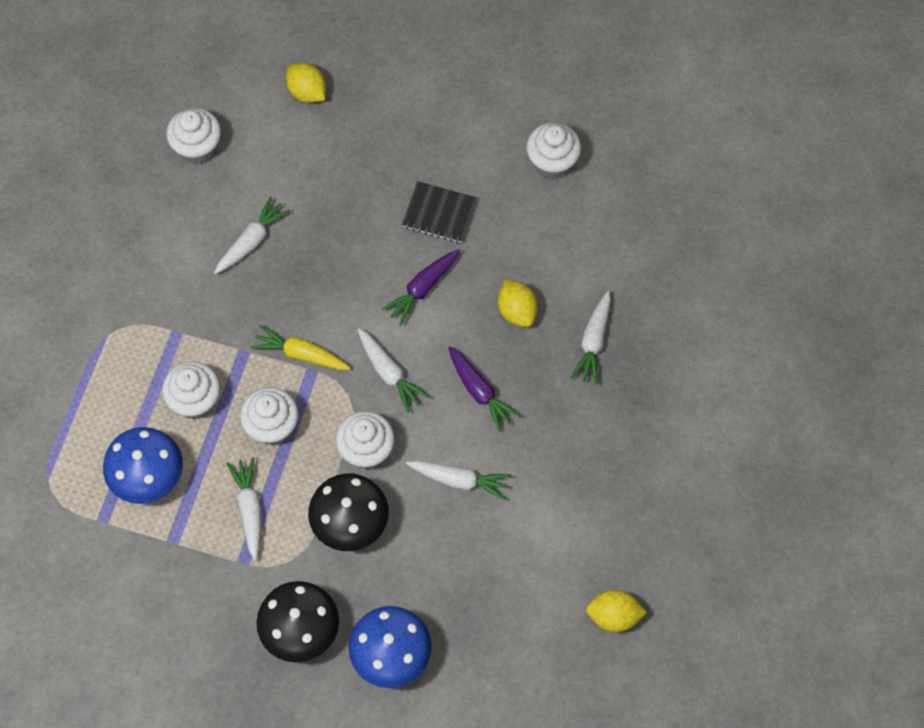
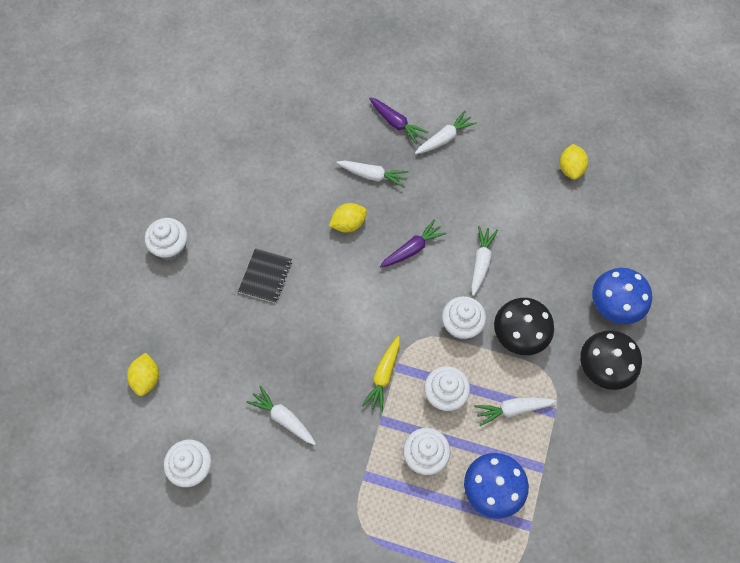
camera: 90 degrees left, 0 degrees up
yellow lemon [286,63,326,103] -> yellow lemon turned 45 degrees counterclockwise [127,353,159,396]
white carrot [358,328,429,413] -> white carrot moved to [415,111,477,154]
purple carrot [381,249,460,325] -> purple carrot moved to [369,97,428,144]
white cupcake [526,122,581,179] -> white cupcake moved to [145,218,188,261]

